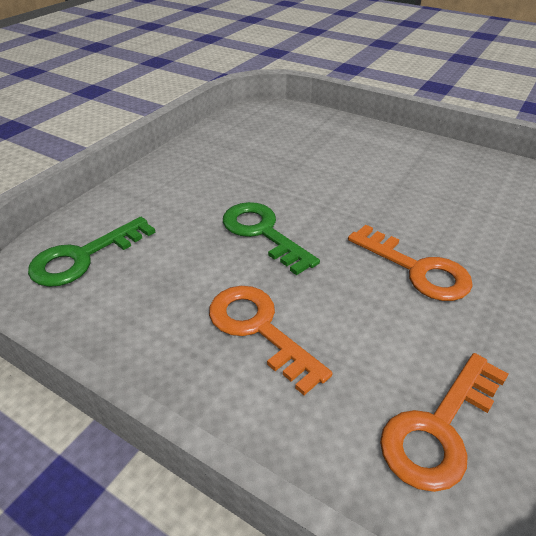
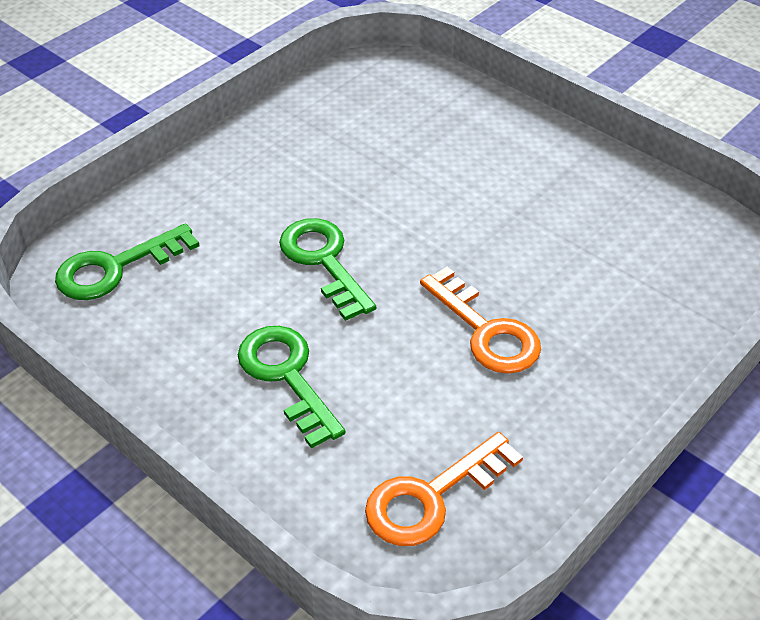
camera: 10 degrees right, 5 degrees up
orange key [209,286,333,395] -> green key [238,326,346,449]

